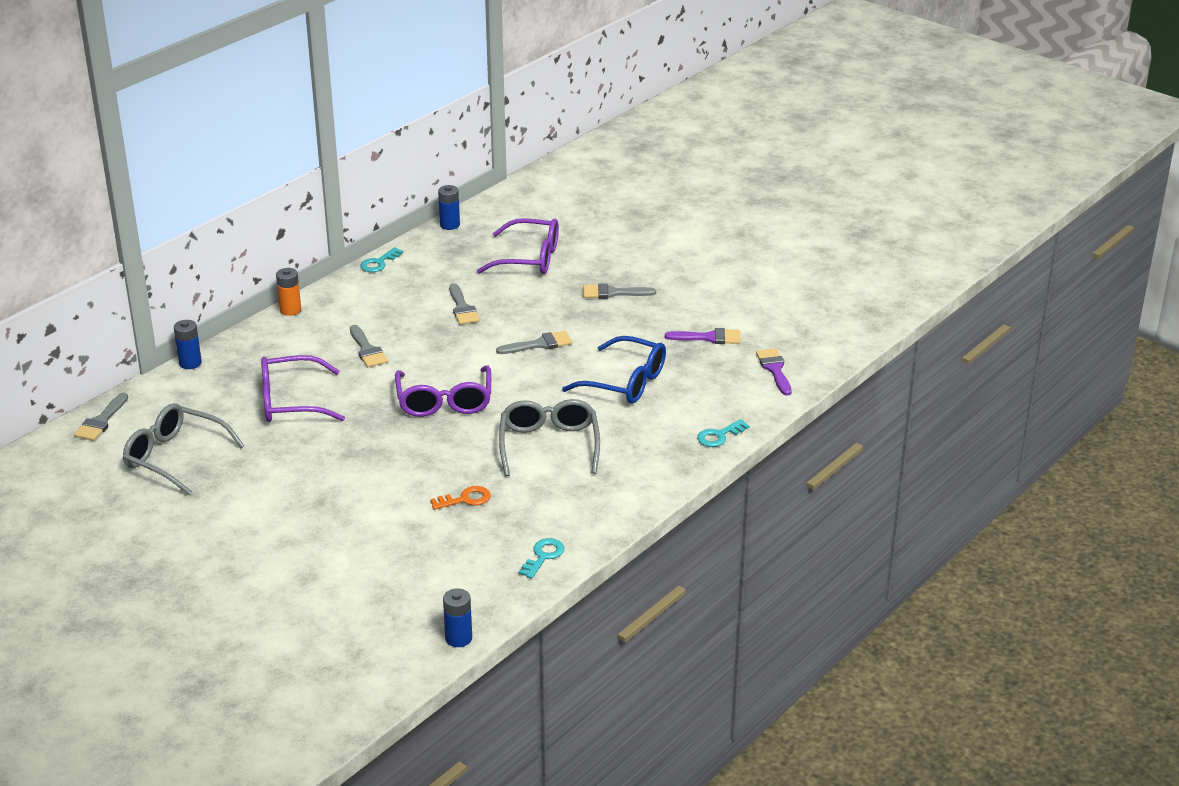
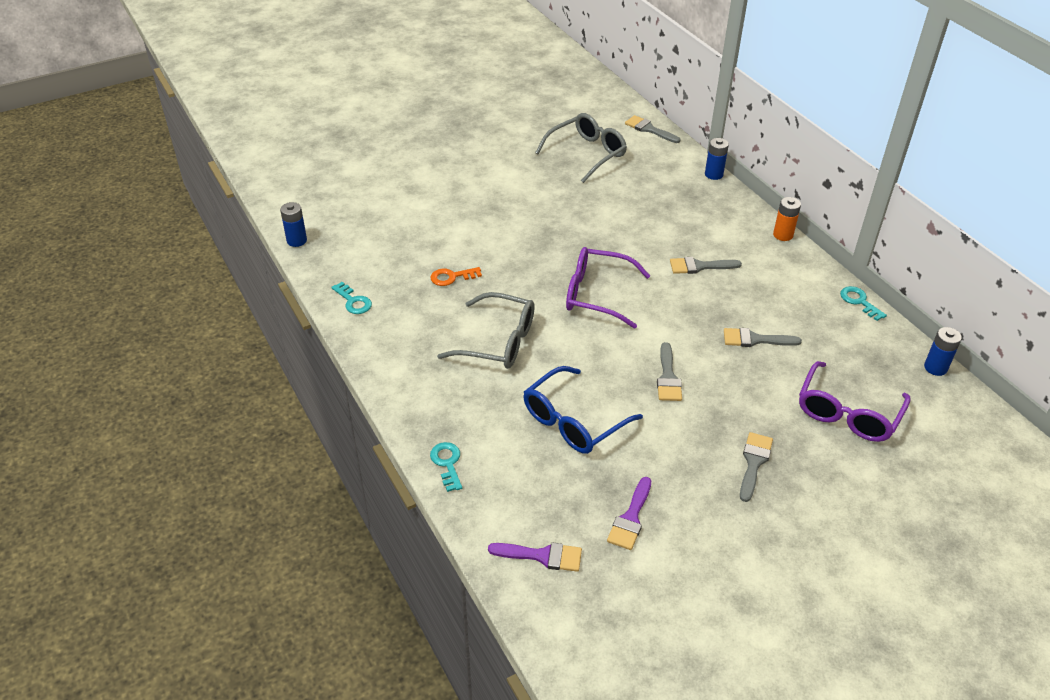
camera: 110 degrees right, 10 degrees up
purple glasses [261,355,345,422] -> none
orange key [430,486,491,510] -> orange key turned 75 degrees clockwise [430,267,482,286]

